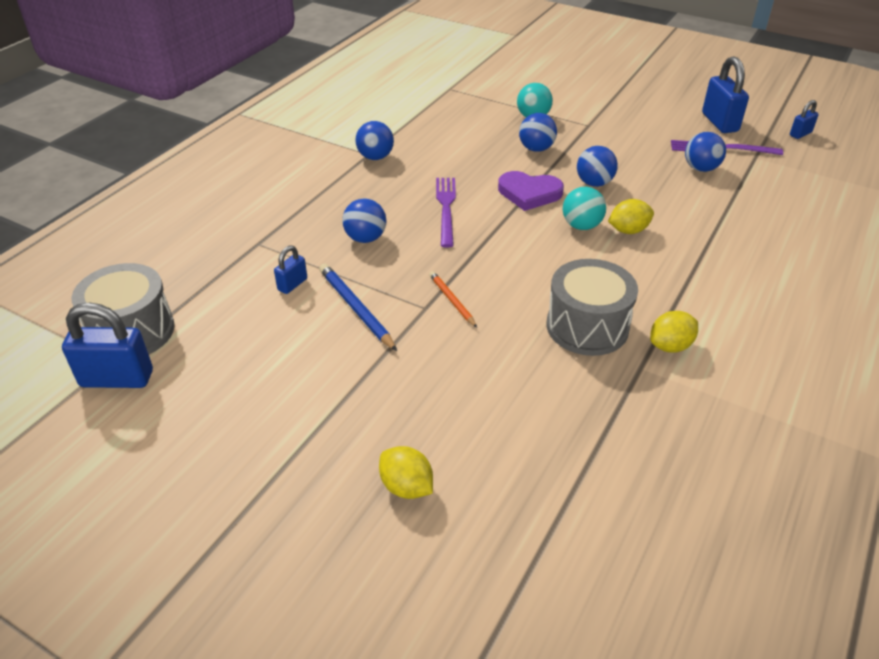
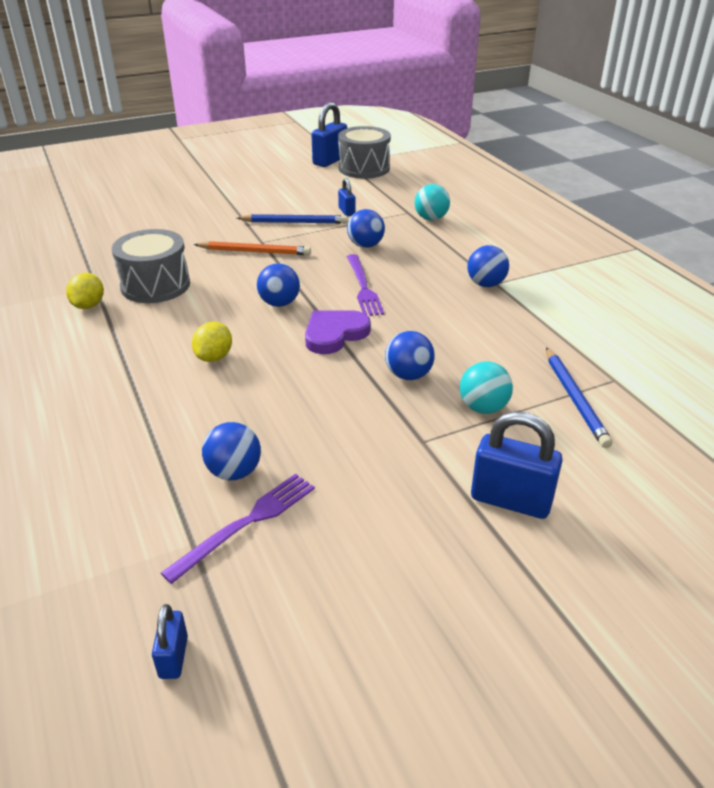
camera: 125 degrees right, 5 degrees down
yellow lemon [379,446,433,499] -> none
orange pencil [429,271,477,327] -> orange pencil [194,241,311,255], size x1.59
purple fork [436,178,456,248] -> purple fork turned 45 degrees clockwise [347,254,384,316]
turquoise ball [563,187,606,230] -> turquoise ball moved to [414,184,450,221]
blue ball [577,146,618,187] -> blue ball moved to [257,263,300,307]
blue padlock [702,56,749,133] -> blue padlock moved to [471,411,563,519]
none -> blue pencil [546,348,613,448]

